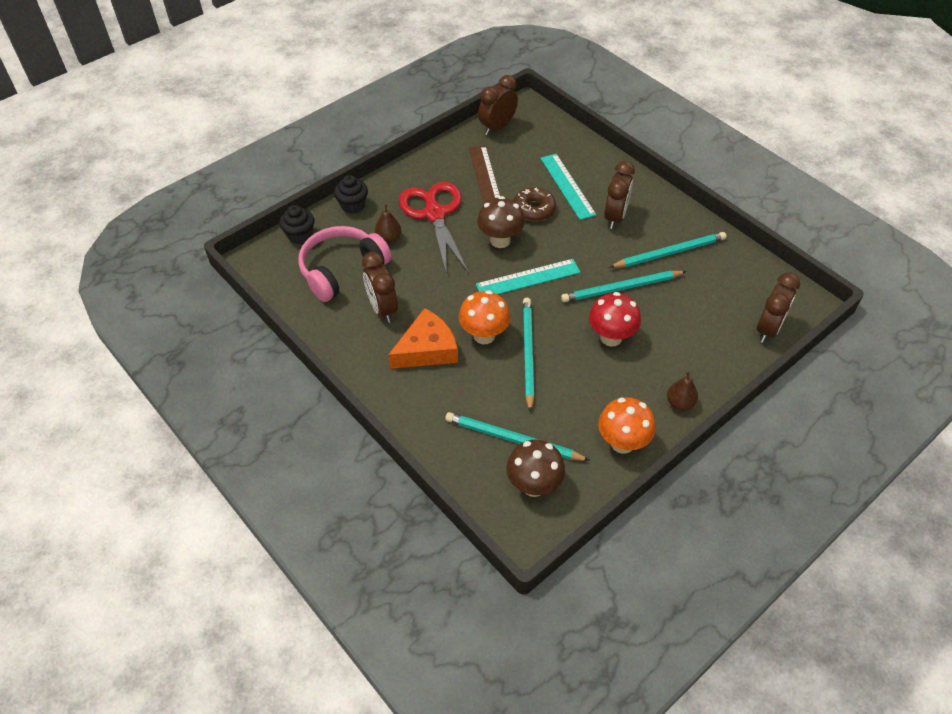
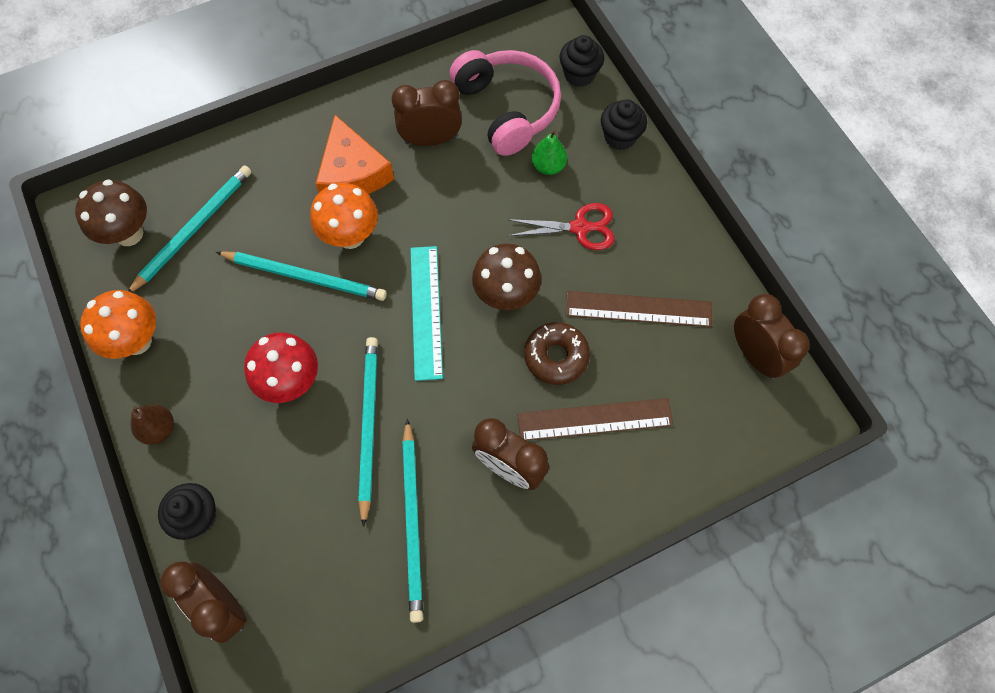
camera: 105 degrees right, 15 degrees up
brown pear [375,204,401,243] -> green pear [532,130,567,175]
red scissors [399,182,469,275] -> red scissors [507,203,615,250], size x0.59
turquoise ruler [540,154,596,220] -> brown ruler [517,398,673,441]
none -> black cupcake [158,483,216,540]

